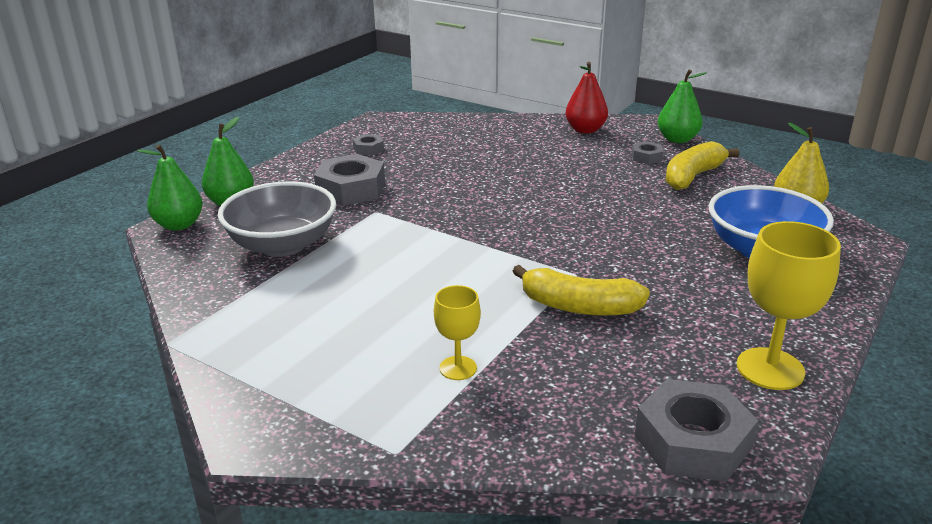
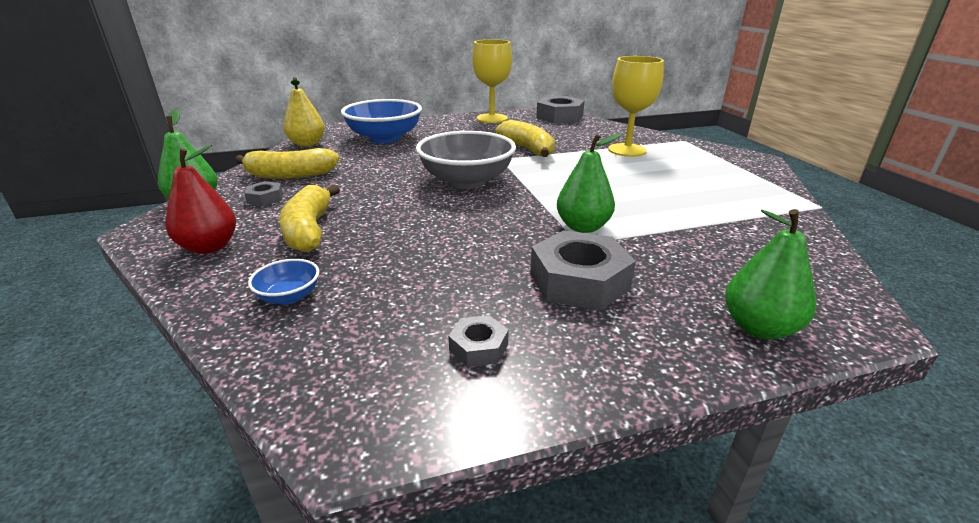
camera: 140 degrees left, 0 degrees up
green pear [137,144,203,231] -> green pear moved to [557,133,623,233]
grey bowl [218,181,336,257] -> grey bowl moved to [416,131,516,189]
yellow goblet [434,285,481,380] -> yellow goblet [608,56,664,157], size x1.72
none -> blue bowl [248,259,319,304]
none -> yellow banana [279,185,340,252]

